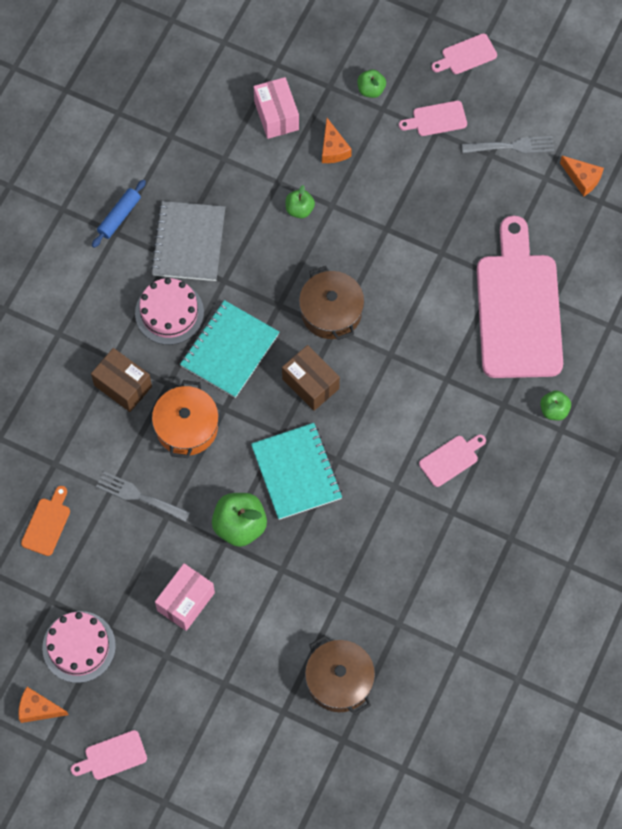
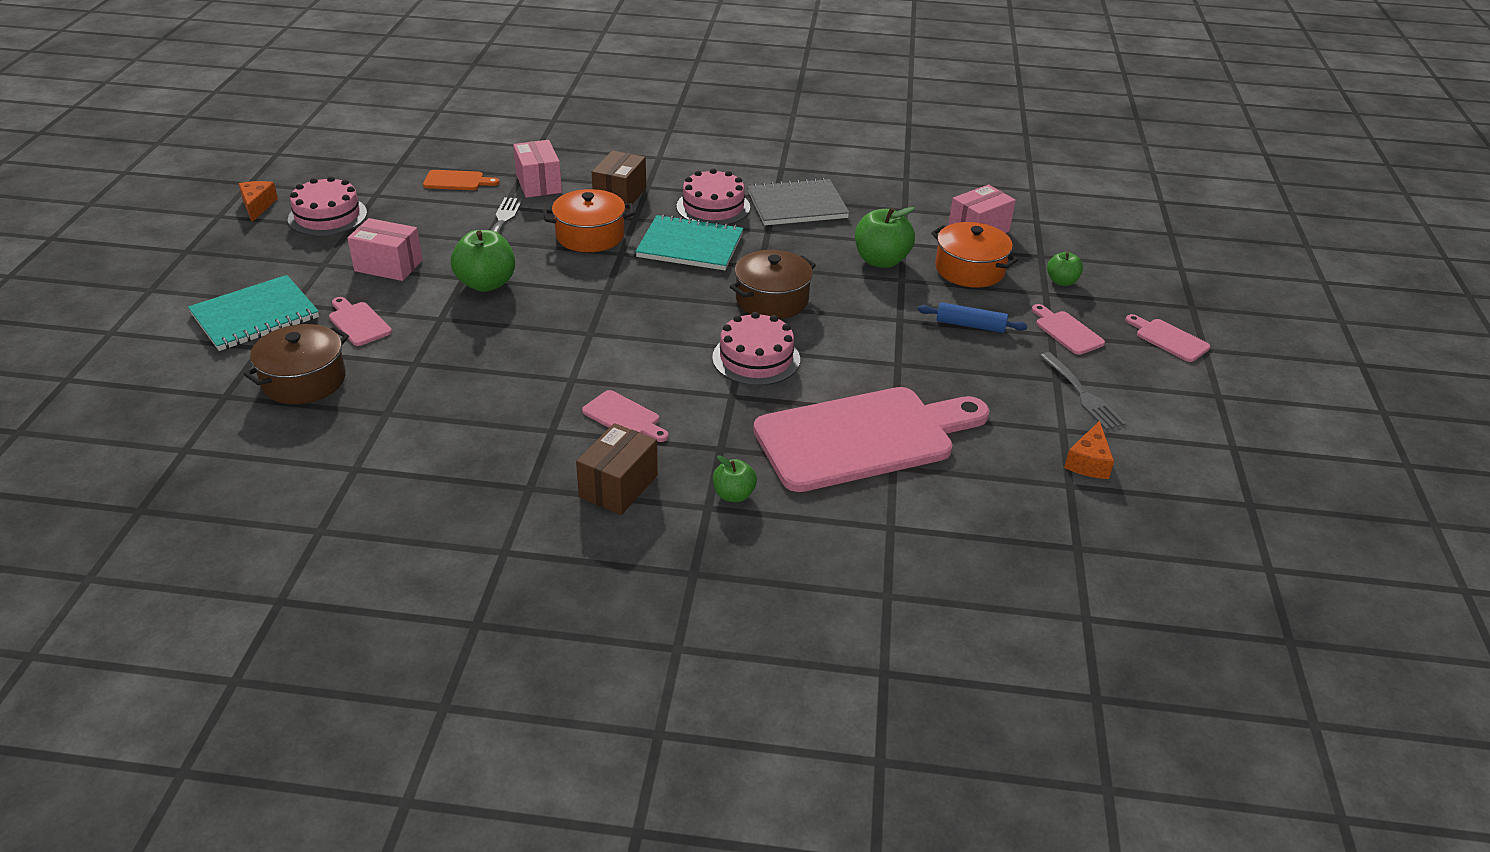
camera: 70 degrees right, 30 degrees down
pink cutting board [71,730,147,780] -> pink cutting board moved to [329,297,392,346]
blue rolling pin [92,180,146,248] -> blue rolling pin moved to [918,302,1028,333]
turquoise notebook [251,423,342,520] -> turquoise notebook moved to [188,275,319,351]
brown box [282,345,340,411] -> brown box moved to [576,423,658,515]
green apple [285,185,315,218] -> green apple [855,207,915,268], size x1.74
orange cheese [322,118,352,163] -> orange pot [931,222,1018,288]
none -> pink box [513,140,562,198]
none -> pink cake [712,312,800,386]

